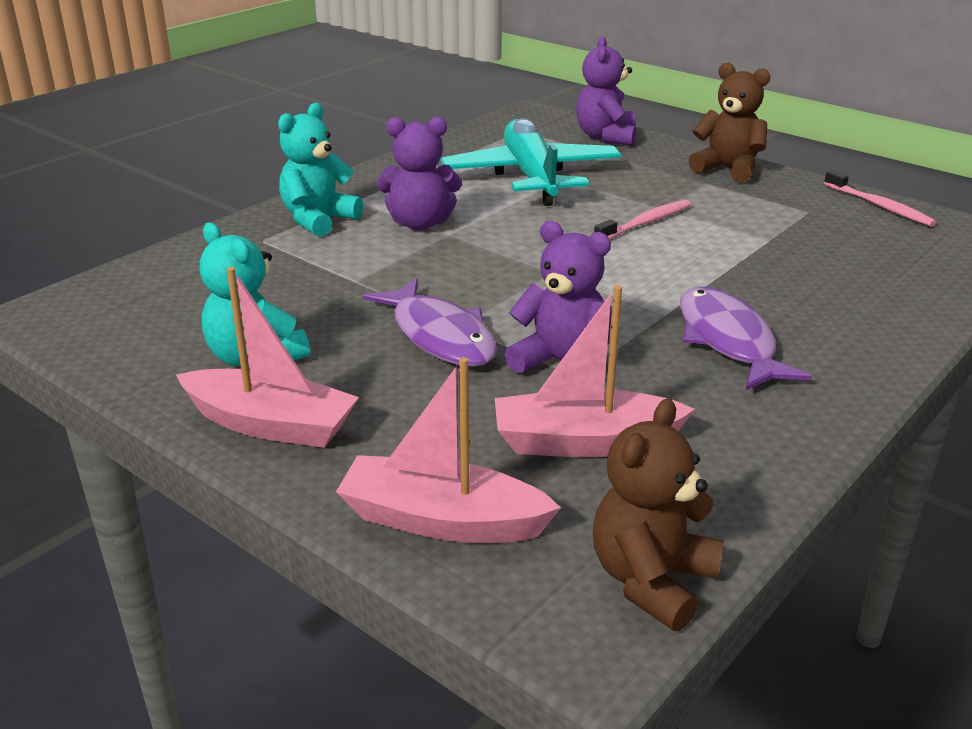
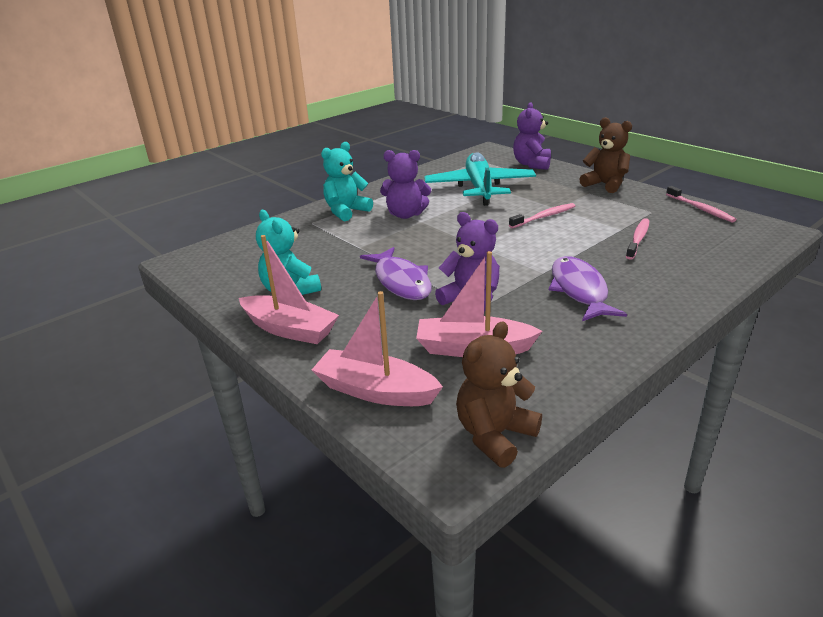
camera: 10 degrees right, 0 degrees up
none -> pink toothbrush [626,218,649,260]

